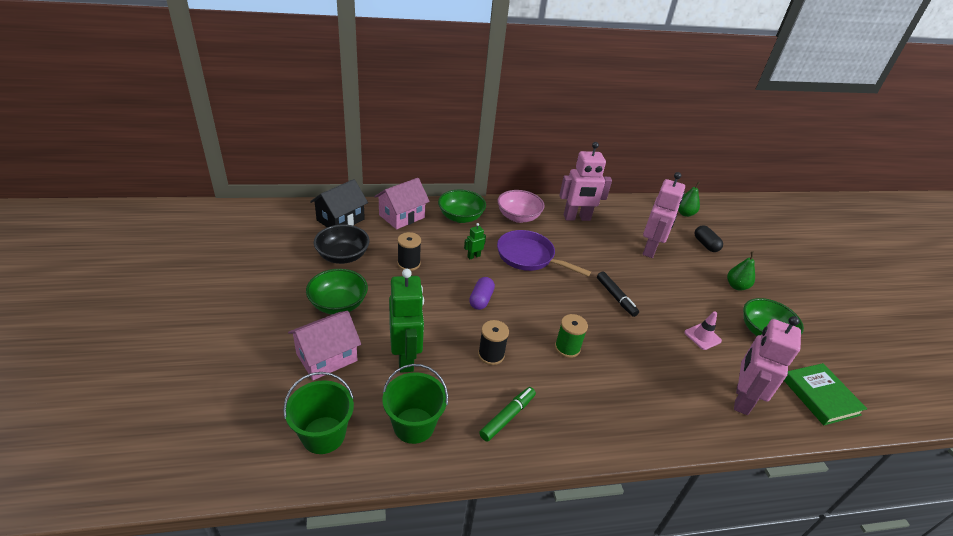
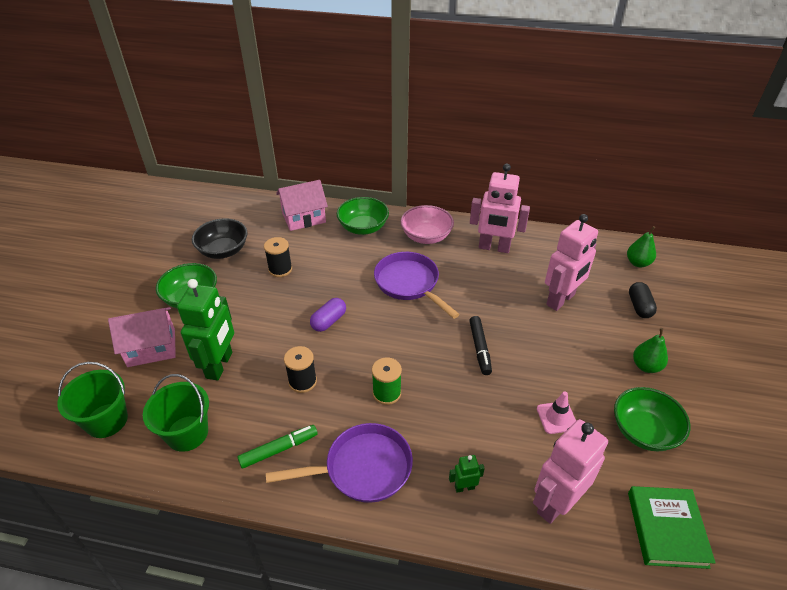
camera: 25 degrees right, 5 degrees up
black house [310,179,368,227] -> none
green robot [464,223,486,259] -> green robot moved to [449,455,485,493]
none -> purple pan [266,423,413,503]

